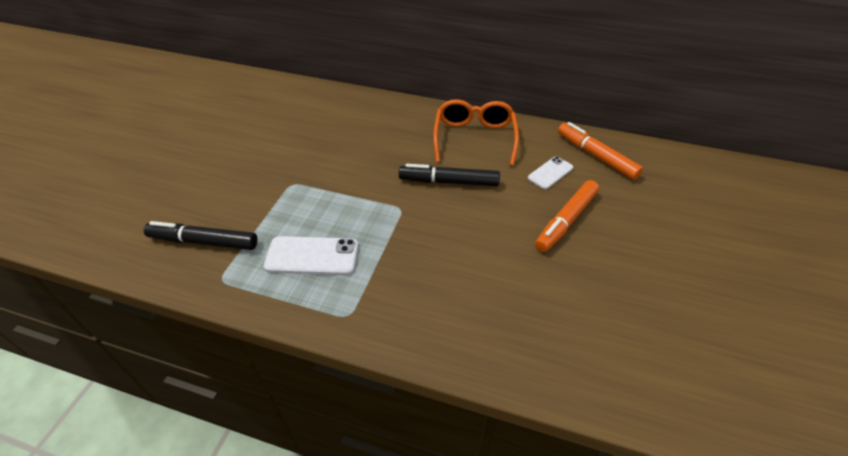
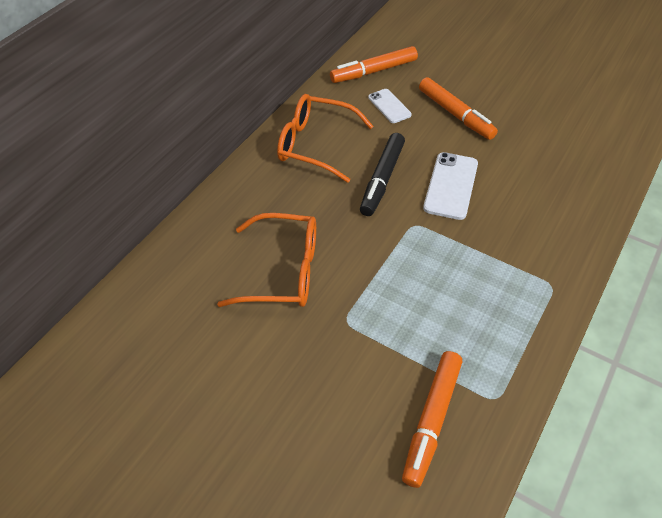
camera: 75 degrees left, 5 degrees up
black marker [144,221,258,250] -> orange marker [402,351,462,488]
white phone [264,236,359,275] -> white phone moved to [423,152,478,220]
none -> orange glasses [217,213,316,307]

